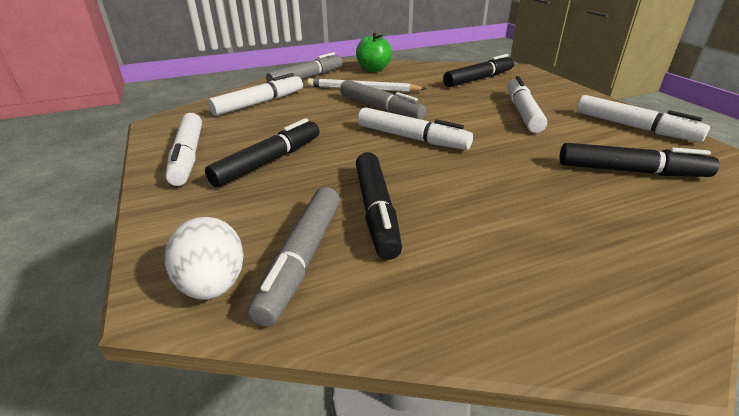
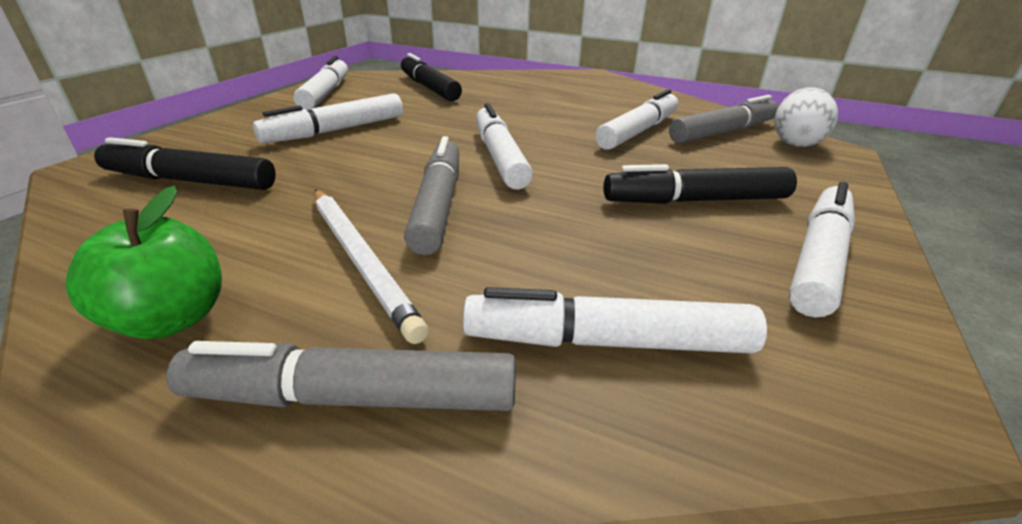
camera: 135 degrees left, 0 degrees up
black marker [356,152,402,260] -> white marker [595,89,678,150]

